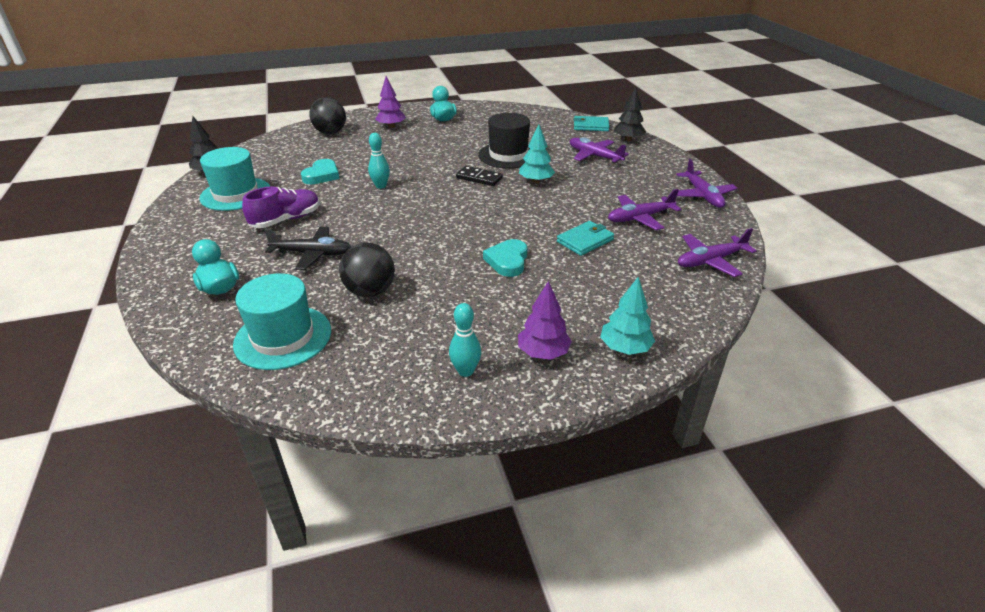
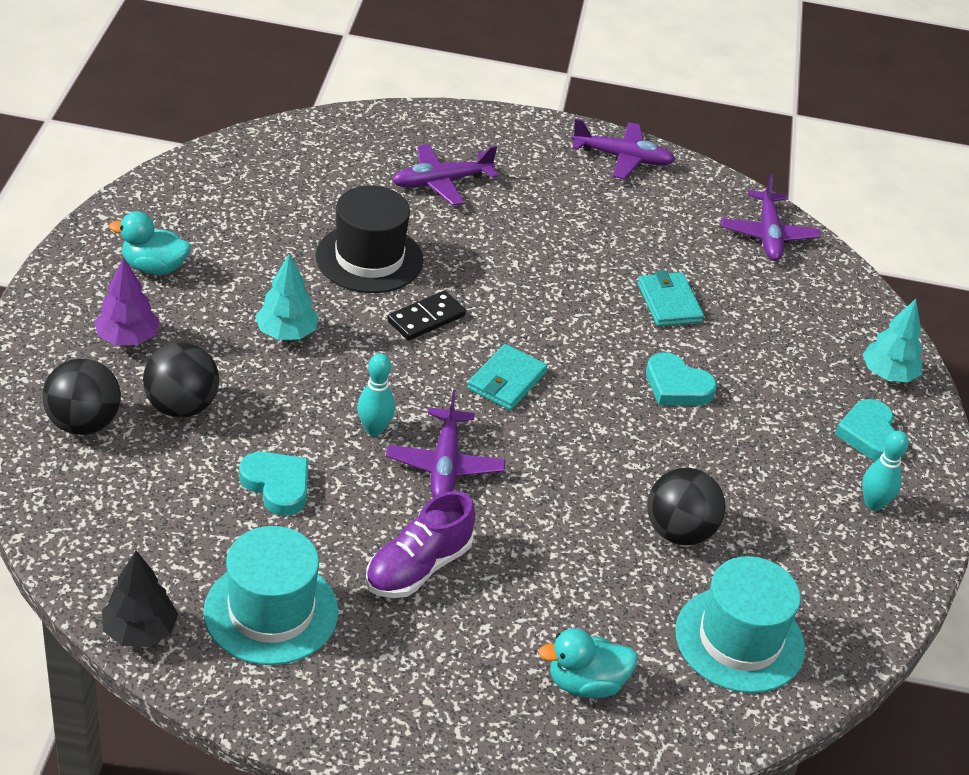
camera: 70 degrees left, 5 degrees up
purple shoe [242,186,320,228] -> purple shoe turned 120 degrees counterclockwise [365,491,475,598]
black plane [264,226,351,270] -> none
purple tree [518,281,572,360] -> turquoise heart [835,399,896,461]
turquoise tree [519,124,555,183] -> turquoise tree moved to [255,253,318,340]
turquoise wallet [573,116,610,131] -> turquoise wallet moved to [467,344,547,410]
purple plane [608,189,681,230] -> purple plane moved to [386,390,505,498]
black tree [614,88,646,141] -> none
none -> black ball [143,342,219,418]

